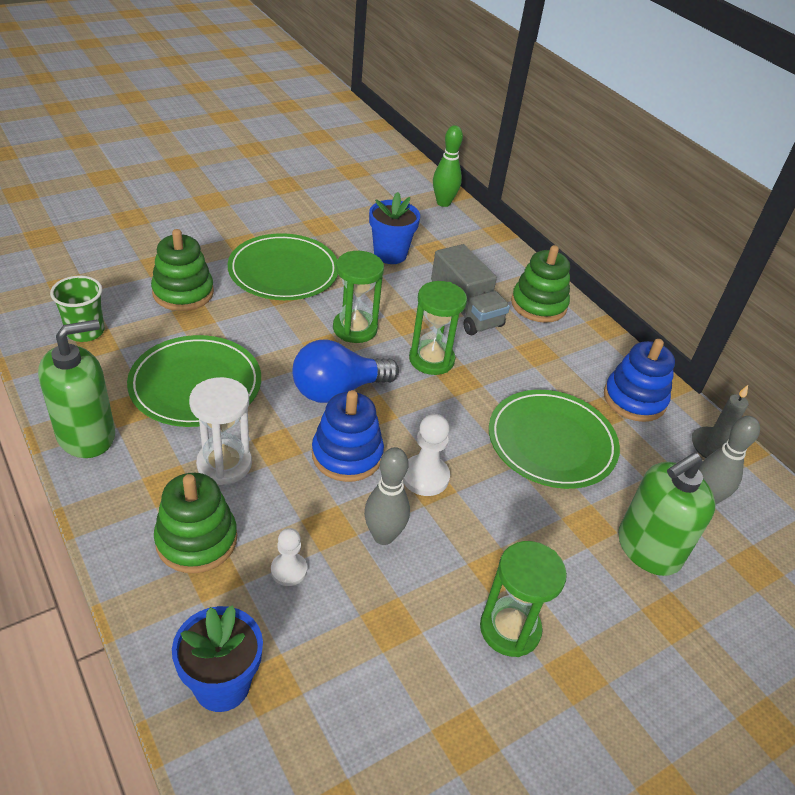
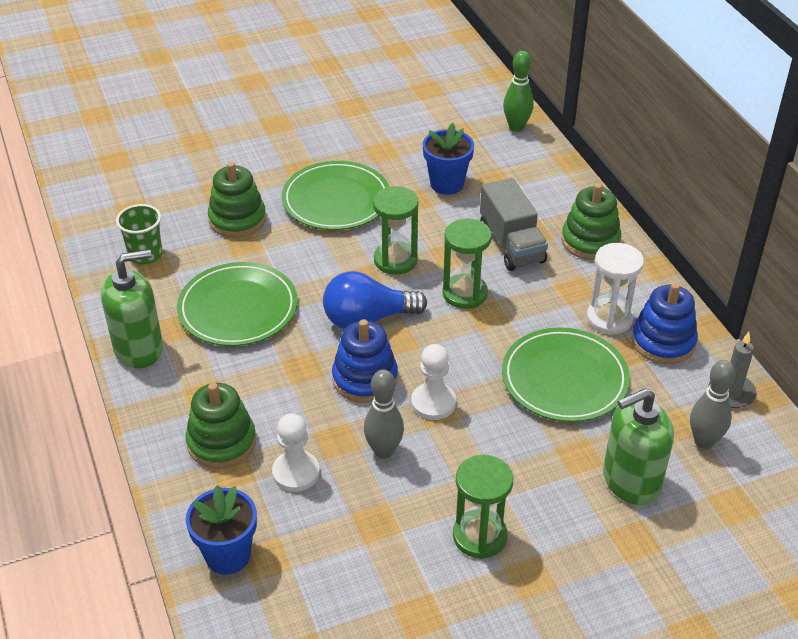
camera: 15 degrees right, 0 degrees up
white hourglass [189,377,252,485] -> white hourglass moved to [587,243,644,335]
white pawn [271,528,307,586] -> white pawn [272,413,320,492], size x1.50

